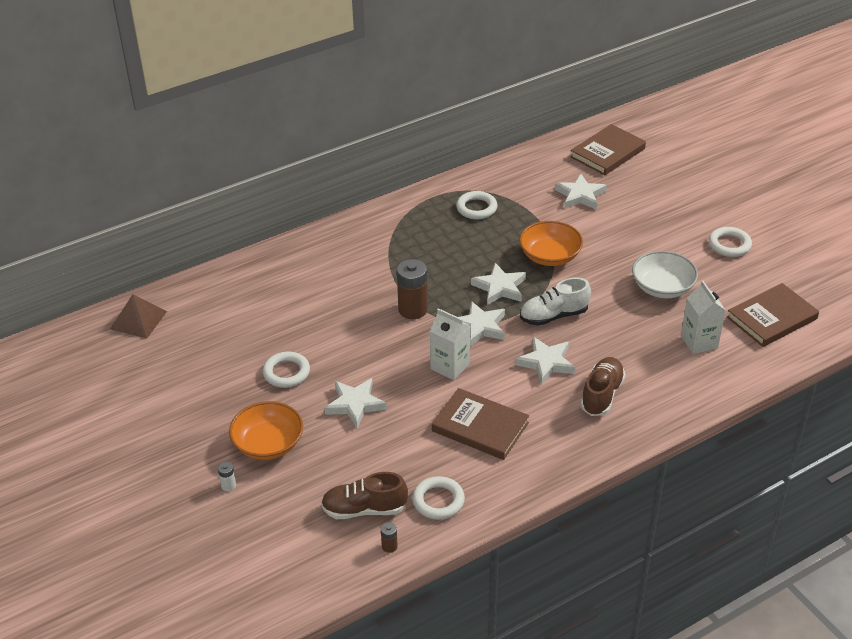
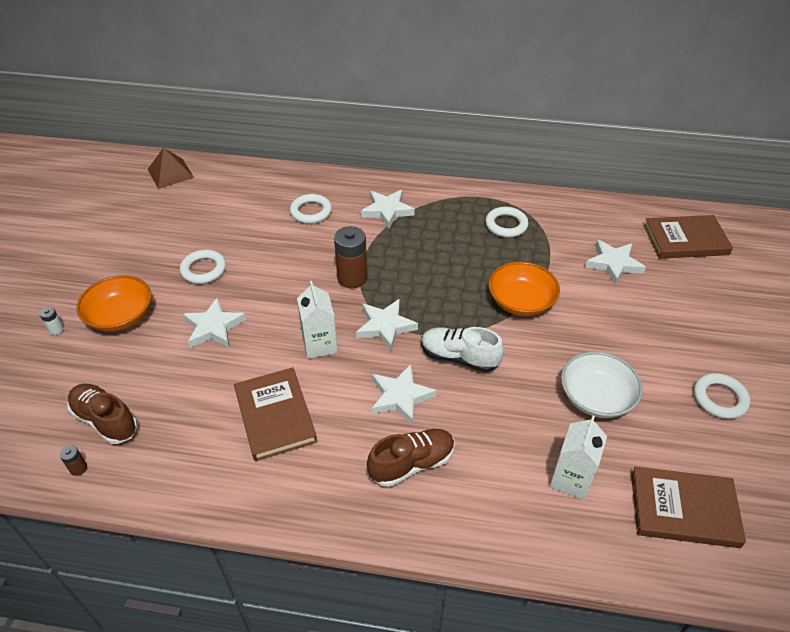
camera: 40 degrees right, 5 degrees up
white ring [412,476,465,520] -> white ring moved to [290,194,332,224]
white star [471,263,526,305] -> white star moved to [361,190,415,228]

